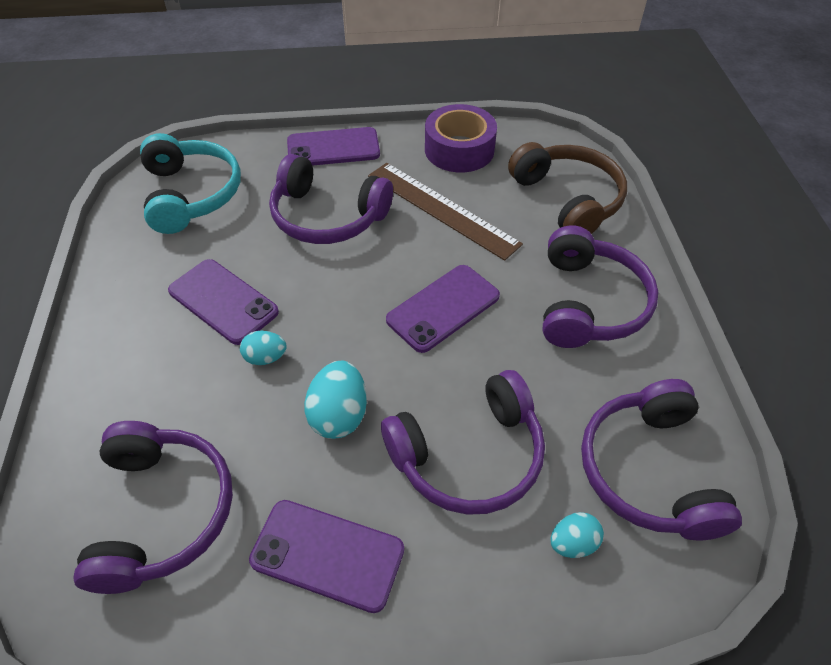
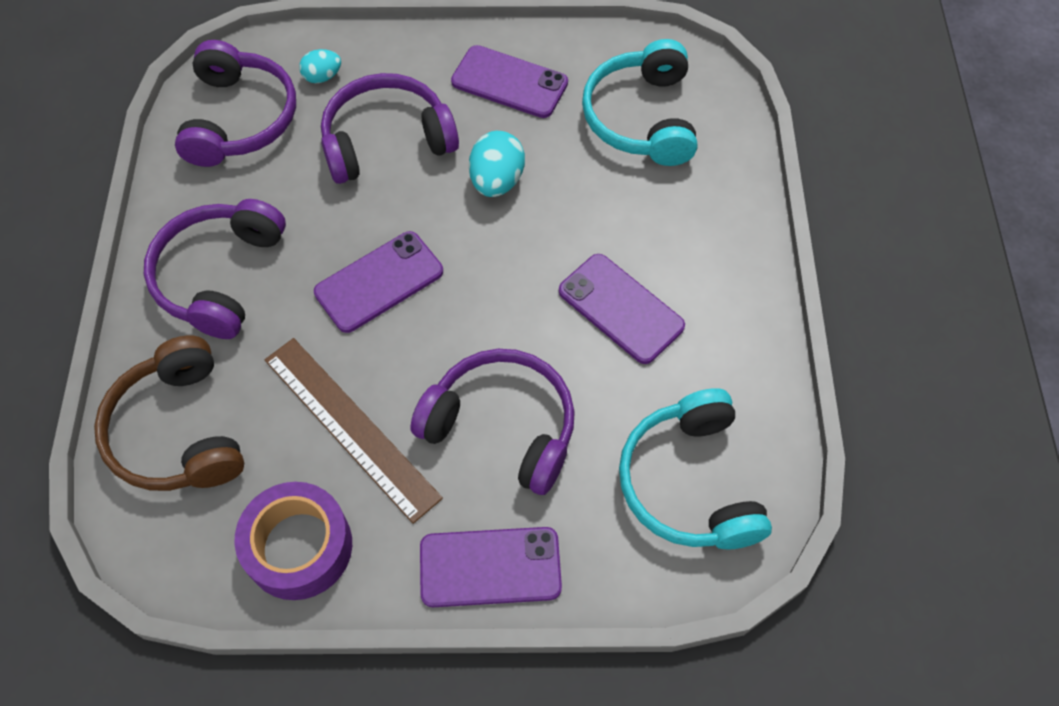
camera: 175 degrees left, 10 degrees up
purple headphones [73,421,233,594] -> turquoise headphones [582,39,697,166]
turquoise egg [240,331,287,365] -> none

